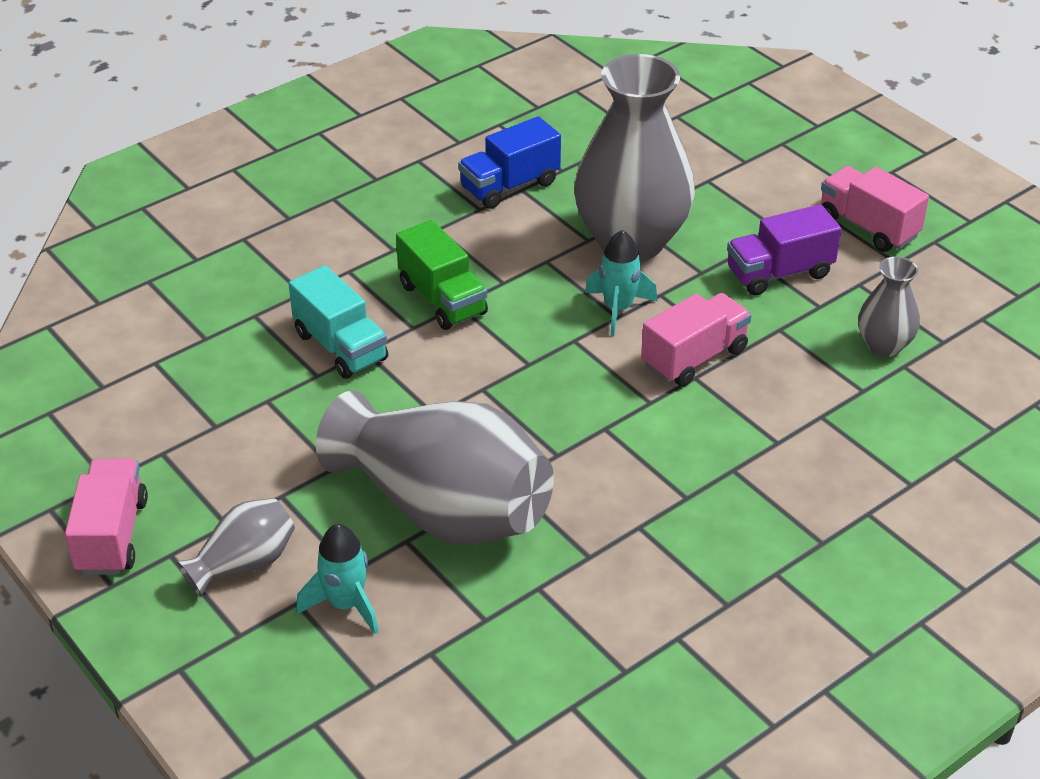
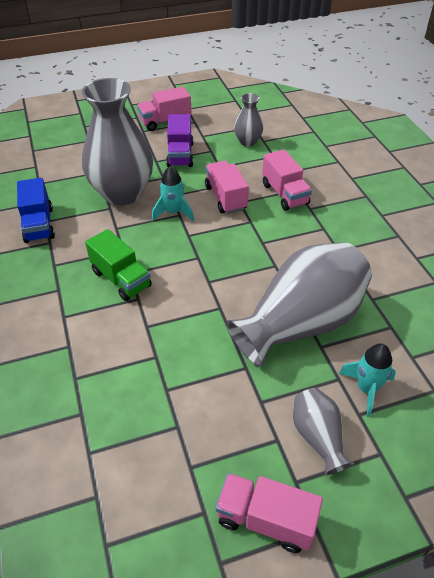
camera: 70 degrees left, 5 degrees up
turquoise truck [289,265,388,379] -> none
green truck [396,220,488,330] -> green truck turned 60 degrees clockwise [85,229,152,301]
none -> pink truck [262,149,312,211]

